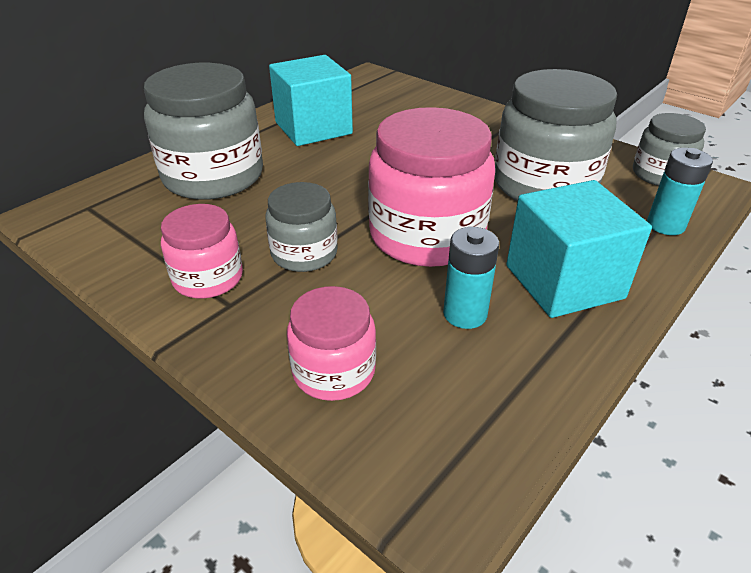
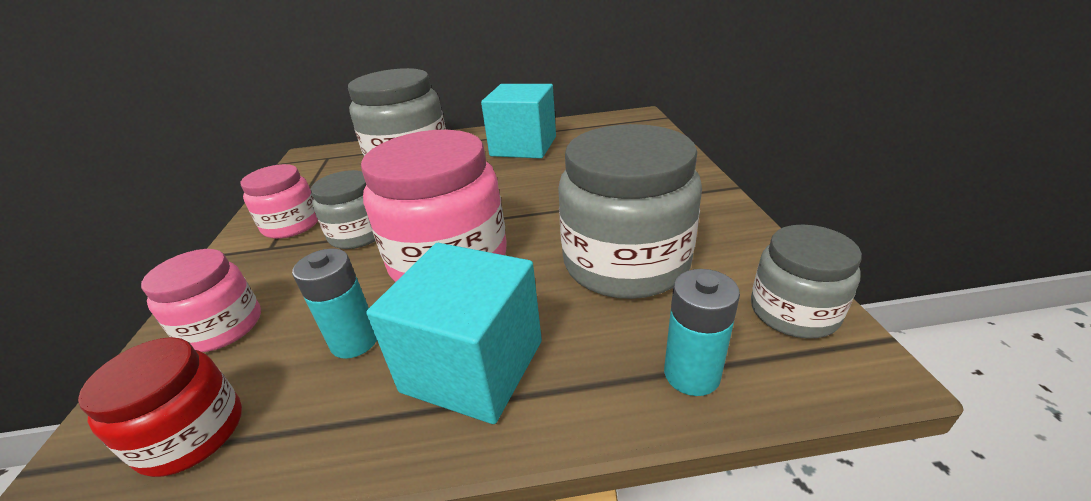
camera: 45 degrees right, 5 degrees down
none -> red jar [78,337,242,477]

